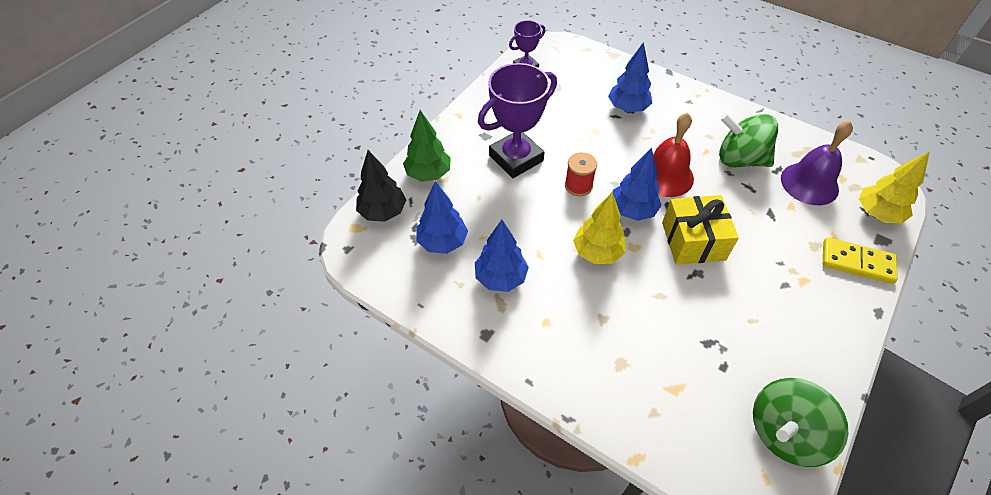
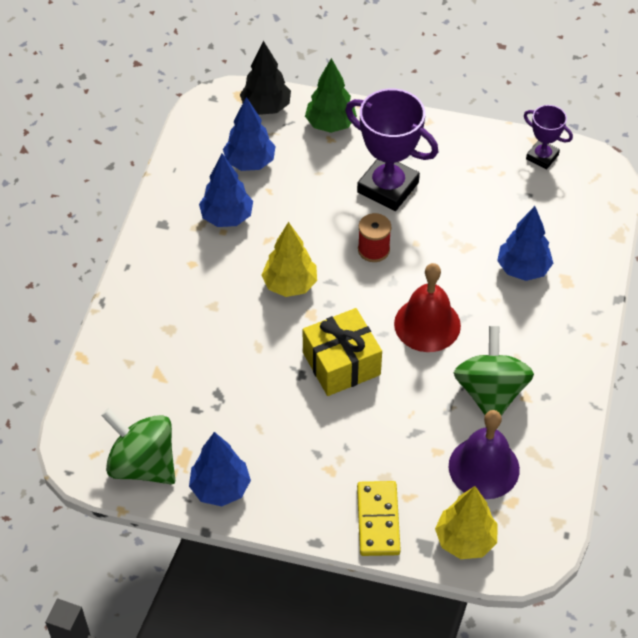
camera: 70 degrees right, 0 degrees up
blue tree [613,148,662,221] -> blue tree moved to [189,432,251,506]

